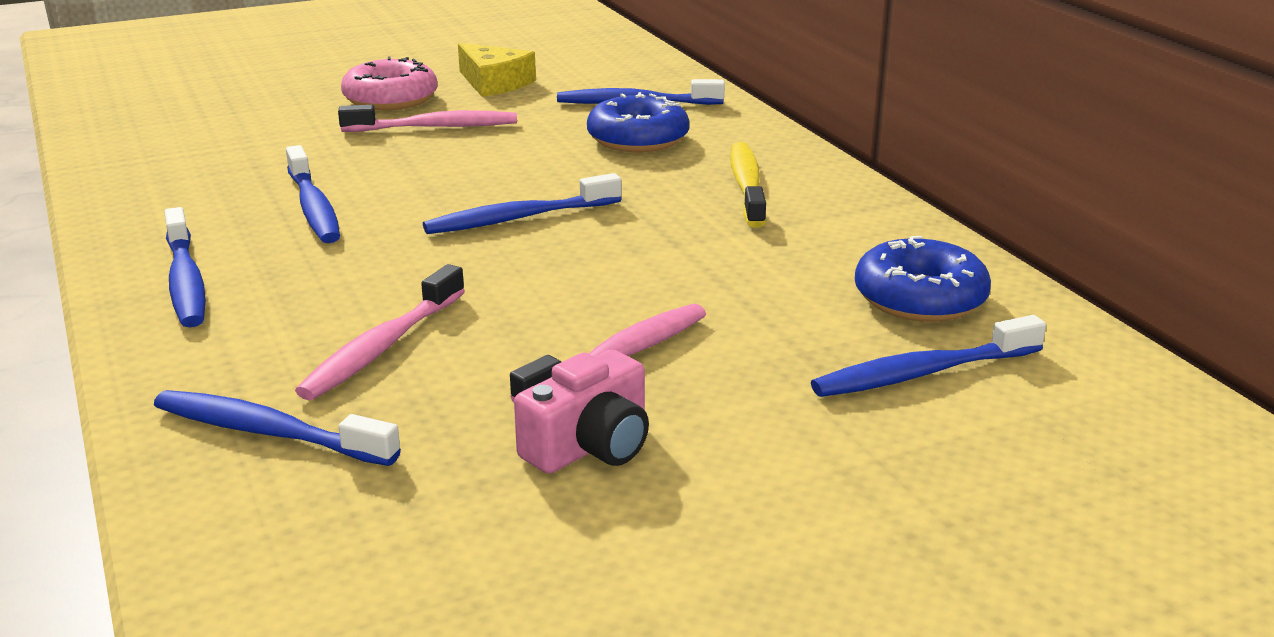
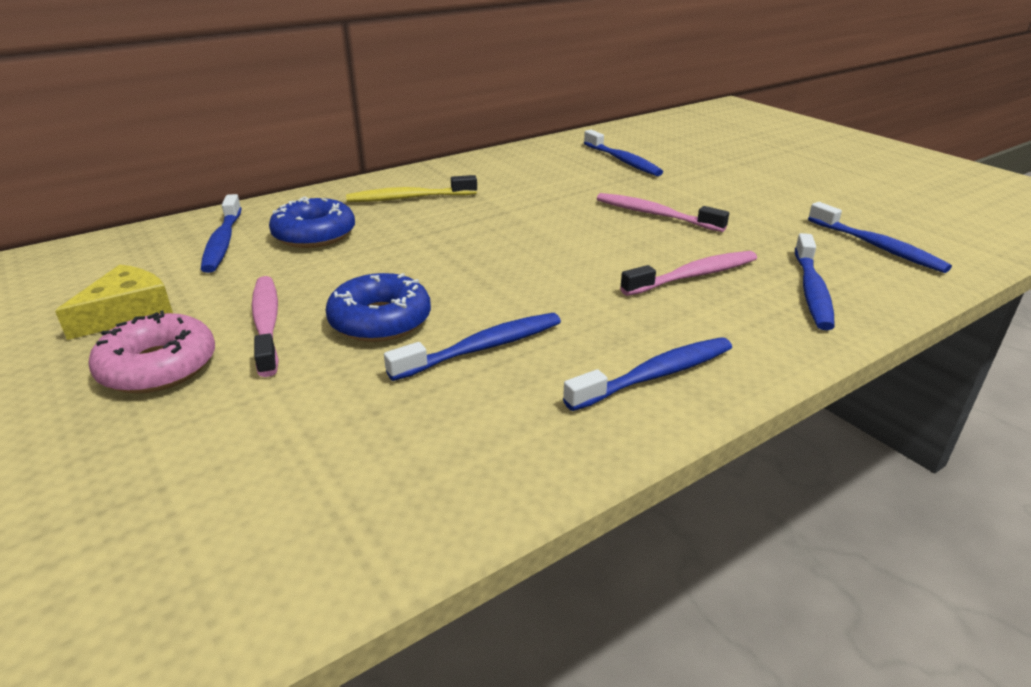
camera: 100 degrees left, 5 degrees up
pink toothbrush [295,264,465,400] -> pink toothbrush turned 45 degrees counterclockwise [620,251,757,296]
blue toothbrush [423,173,622,234] -> blue toothbrush moved to [808,202,952,273]
pink camera [514,349,649,474] -> none
blue donut [855,236,991,322] -> blue donut moved to [325,273,431,342]

